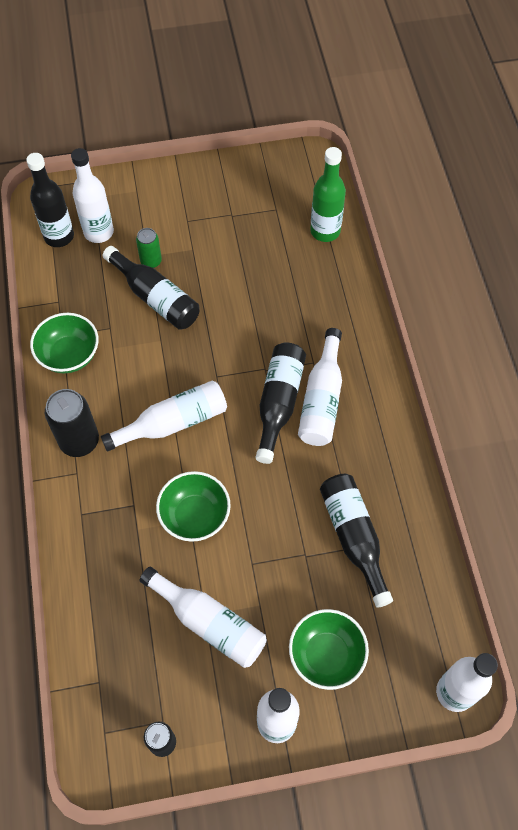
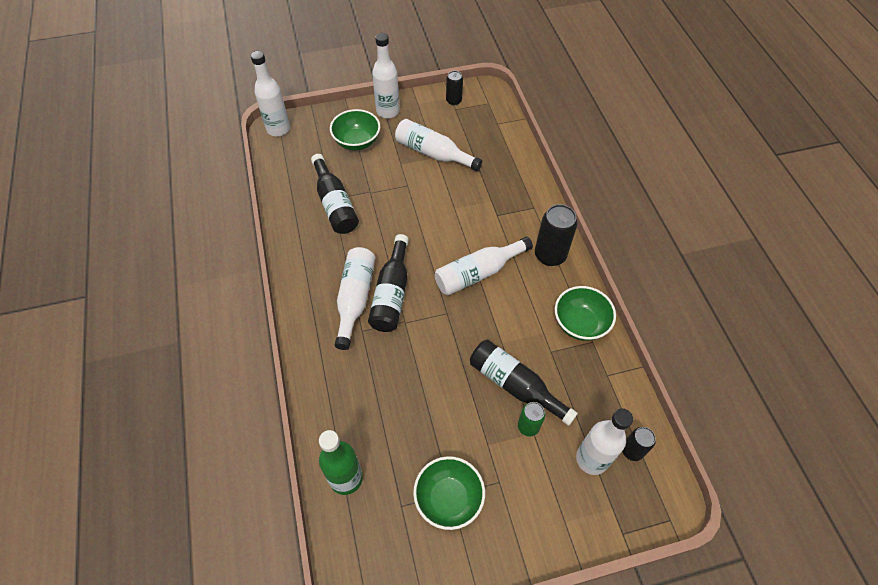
camera: 175 degrees right, 5 degrees down
black bottle [26,153,74,247] -> black can [622,427,656,461]
green bowl [156,471,231,542] -> green bowl moved to [413,456,485,530]

